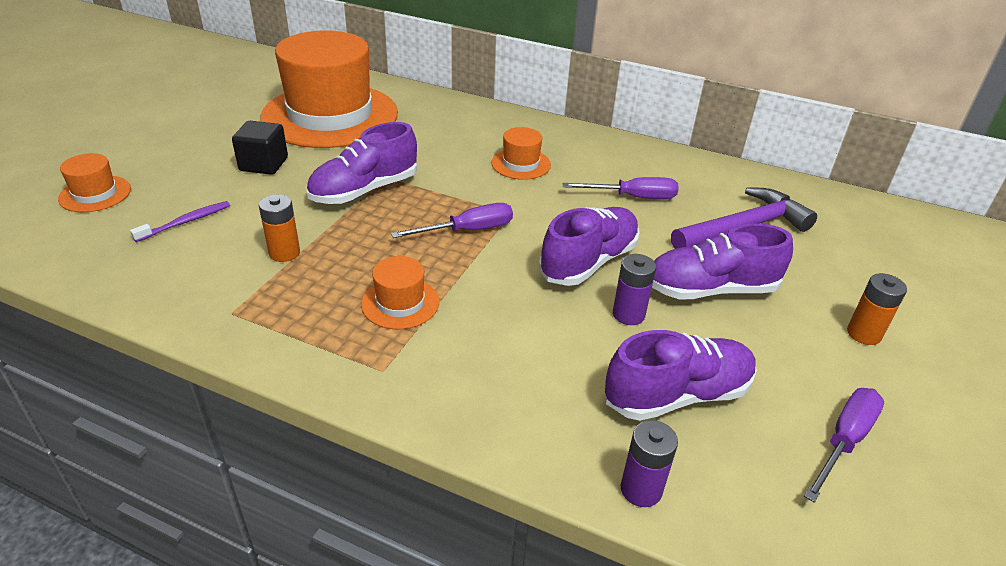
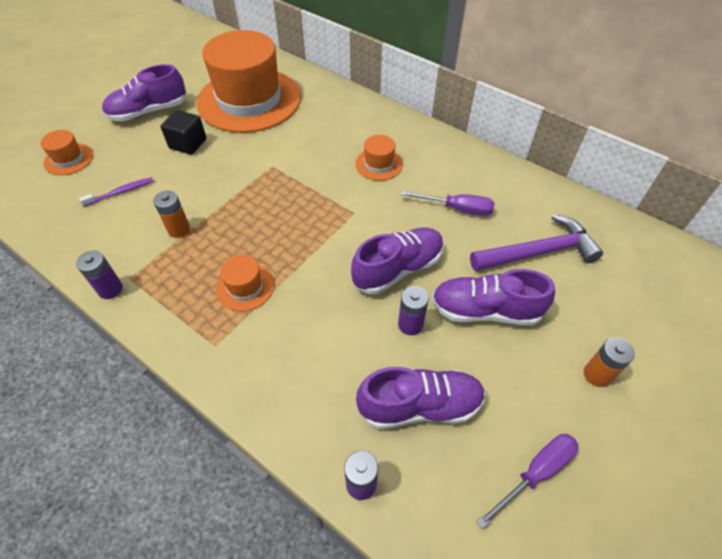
camera: 15 degrees right, 15 degrees up
purple shoe [306,122,417,204] -> purple shoe moved to [102,64,187,121]
purple screwdriver [391,203,513,238] -> none
none -> purple battery [76,250,123,299]

